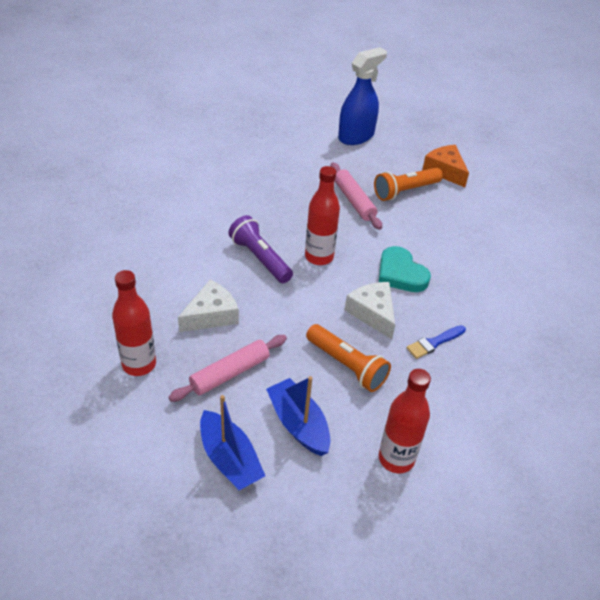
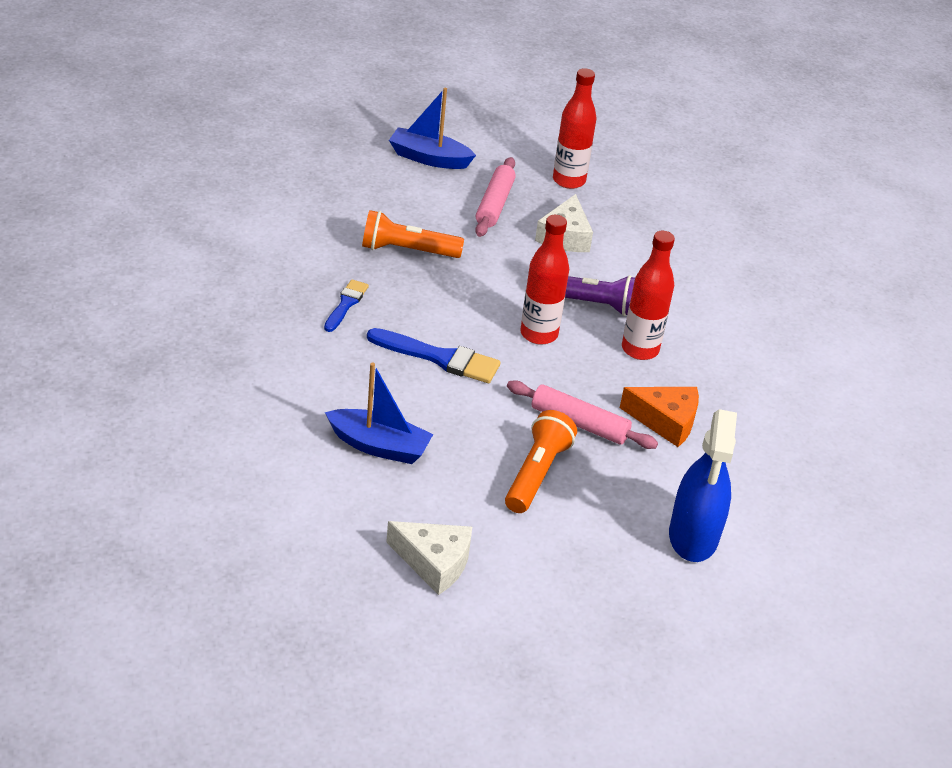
camera: 140 degrees right, 5 degrees down
blue boat [266,376,331,456] -> blue boat moved to [325,362,433,464]
white cheese [344,282,395,339] -> white cheese moved to [386,521,472,595]
turquoise heart [379,246,431,292] -> blue brush [367,328,501,383]
red bottle [379,369,431,473] -> red bottle moved to [622,231,675,360]
orange cheese [422,145,469,187] -> orange cheese moved to [620,387,699,447]

